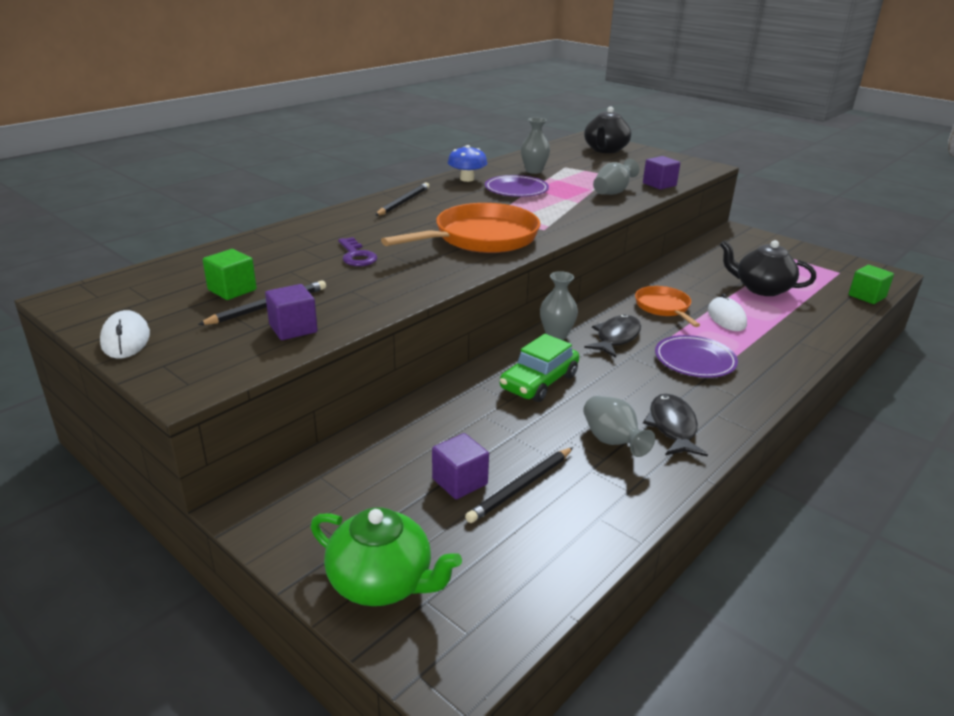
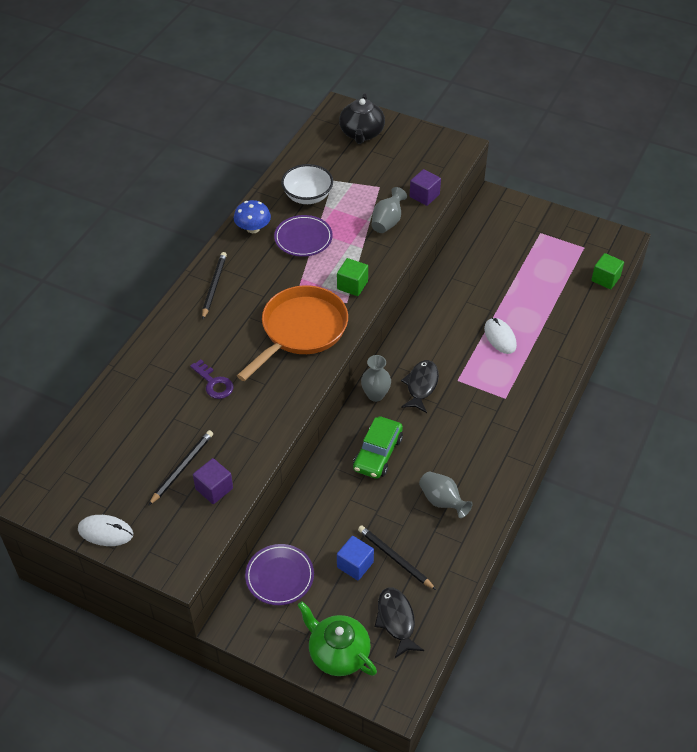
camera: 15 degrees left, 20 degrees up
white mouse [100,310,150,358] -> white mouse turned 45 degrees counterclockwise [78,515,133,546]
green cube [203,249,257,300] -> green cube moved to [337,258,368,296]
green teapot [311,507,462,606] -> green teapot turned 150 degrees counterclockwise [297,601,377,676]
purple cube [432,433,489,499] -> blue cube [337,536,374,580]
black pencil [465,447,573,523] -> black pencil turned 105 degrees clockwise [358,525,436,590]
grey vase [521,118,550,174] -> white bowl [281,164,333,204]
orange pan [635,286,700,327] -> none
black fish [643,394,708,457] -> black fish moved to [375,588,424,658]
purple plate [655,335,738,378] -> purple plate moved to [245,544,314,605]
black teapot [720,240,816,296] -> none

